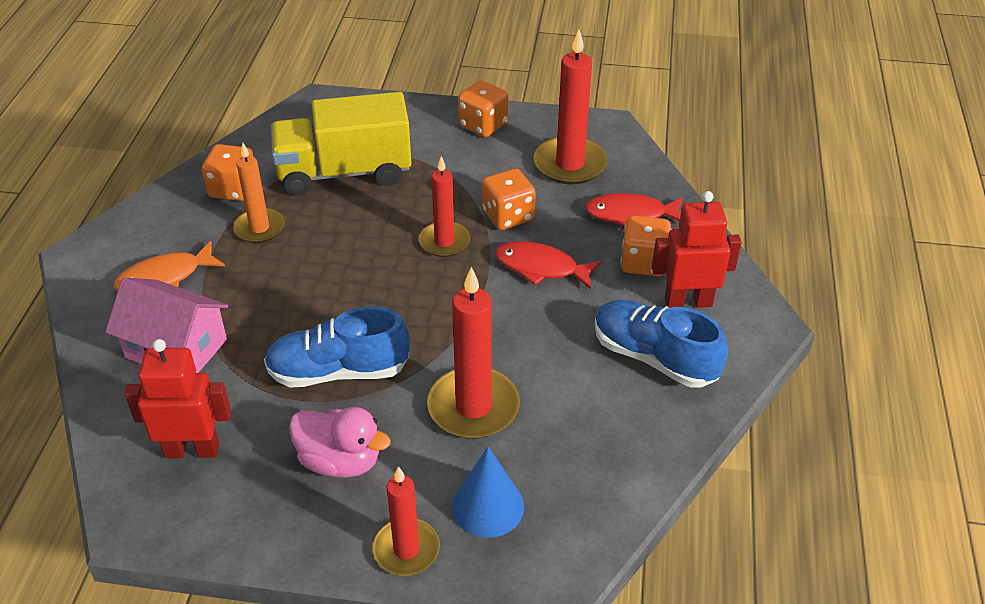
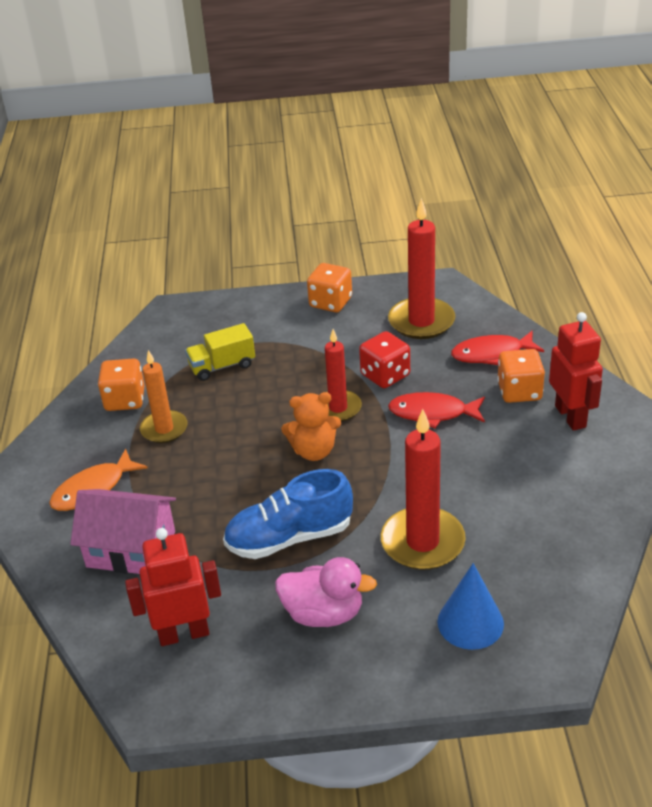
camera: 10 degrees left, 5 degrees down
yellow truck [270,92,412,195] -> yellow truck [185,323,255,381], size x0.52
red candle [373,466,440,576] -> none
orange dice [482,168,536,230] -> red dice [359,331,410,388]
blue shoe [595,300,728,388] -> none
red robot [652,191,742,308] -> red robot turned 90 degrees clockwise [549,312,603,431]
none -> orange teddy bear [281,392,341,461]

